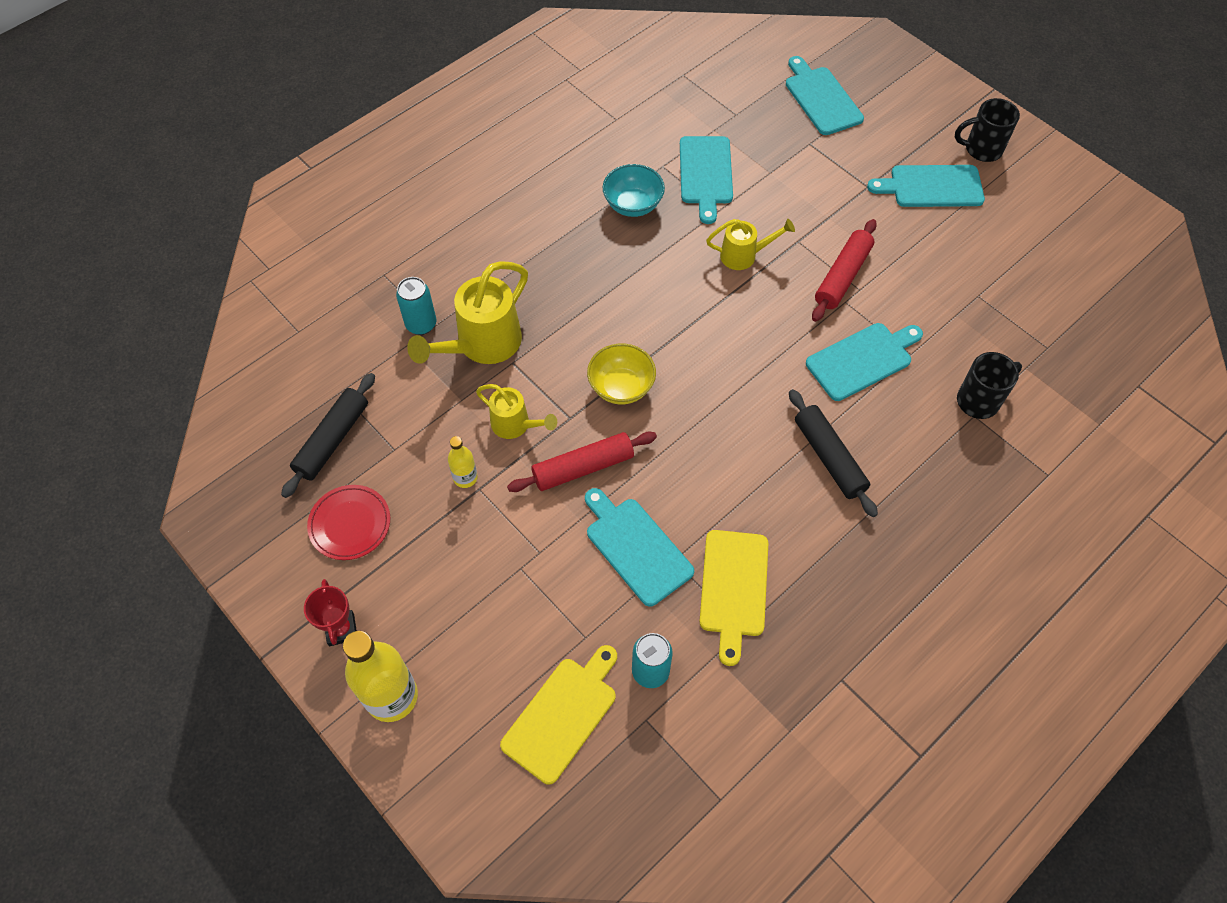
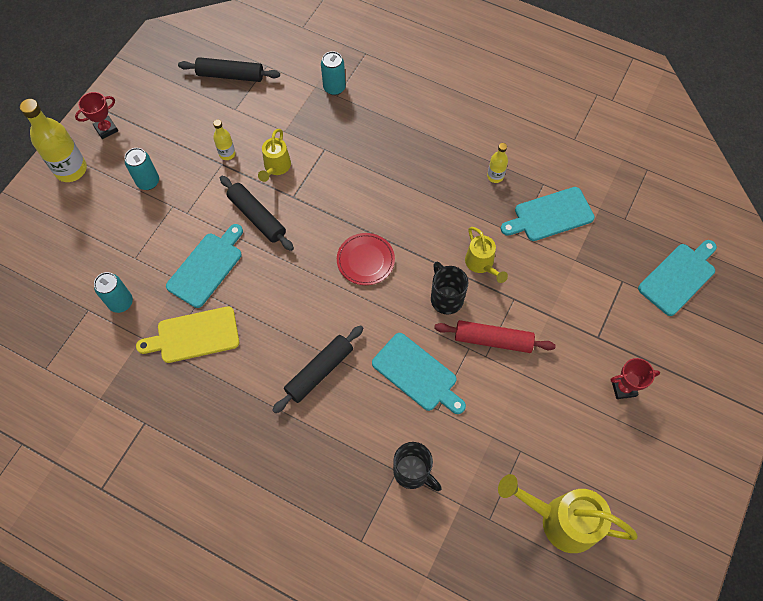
camera: 70 degrees right, 5 degrees up
red plate [307,485,390,560] -> red plate moved to [337,233,395,285]
yellow watering can [407,261,528,364] -> yellow watering can moved to [498,474,638,553]
yellow cutting board [500,645,617,785] -> none
red rolling pin [507,432,657,492] -> black rolling pin [220,176,294,251]
yellow bowl [587,343,656,404] -> none
turquoise bowl [603,164,665,217] -> yellow bottle [487,143,508,183]
turquoise cutting board [867,165,985,207] -> red trophy [610,358,660,399]
black mug [955,98,1020,162] -> black mug moved to [431,262,468,314]
none -> turquoise can [125,148,159,190]

